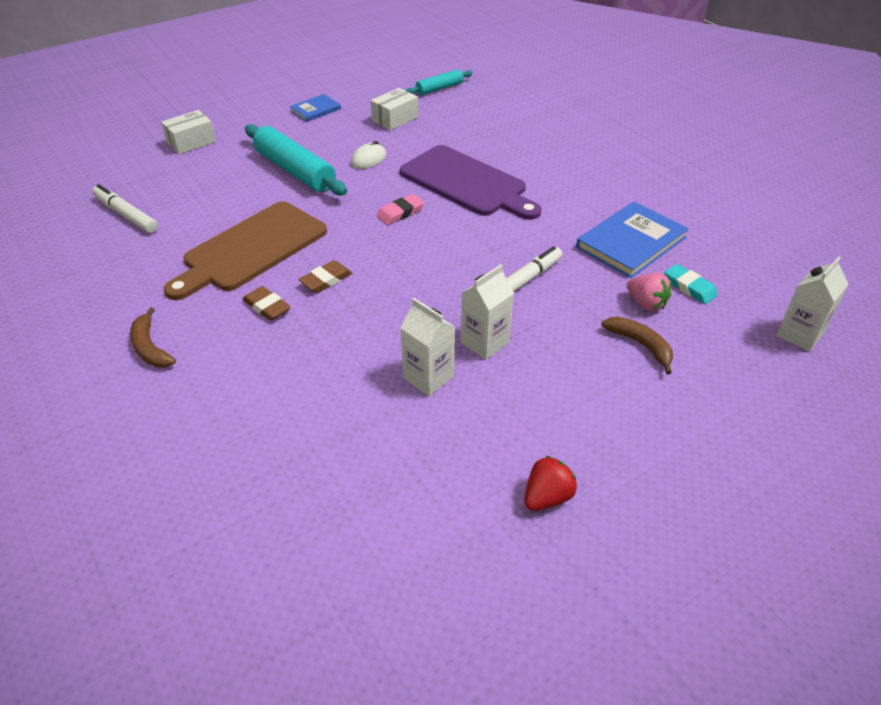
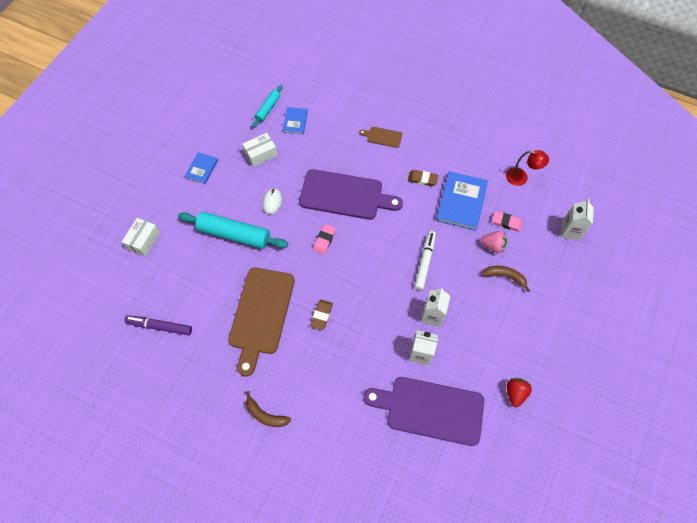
camera: 30 degrees left, 20 degrees up
white marker [92,184,158,233] -> purple marker [124,315,192,336]
brown eraser [242,286,291,321] -> brown eraser moved to [408,170,438,186]
white box [371,88,418,130] -> white box turned 45 degrees clockwise [242,133,278,167]
turquoise eraser [664,264,718,304] -> pink eraser [492,211,523,232]
none -> blue book [283,107,308,134]
none -> brown cutting board [359,127,402,148]
none -> purple cutting board [363,377,484,446]
none -> red lamp [506,150,549,186]

